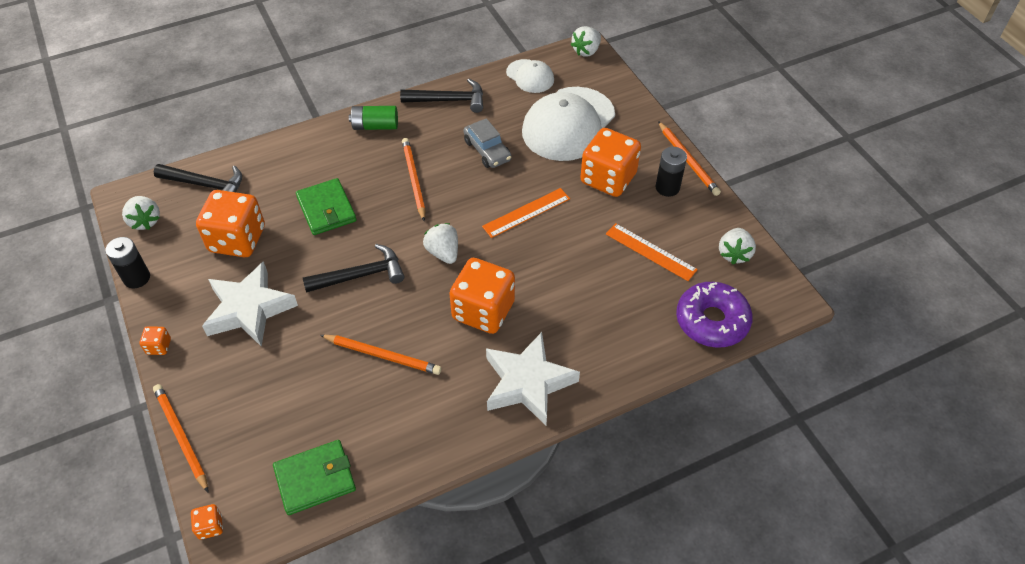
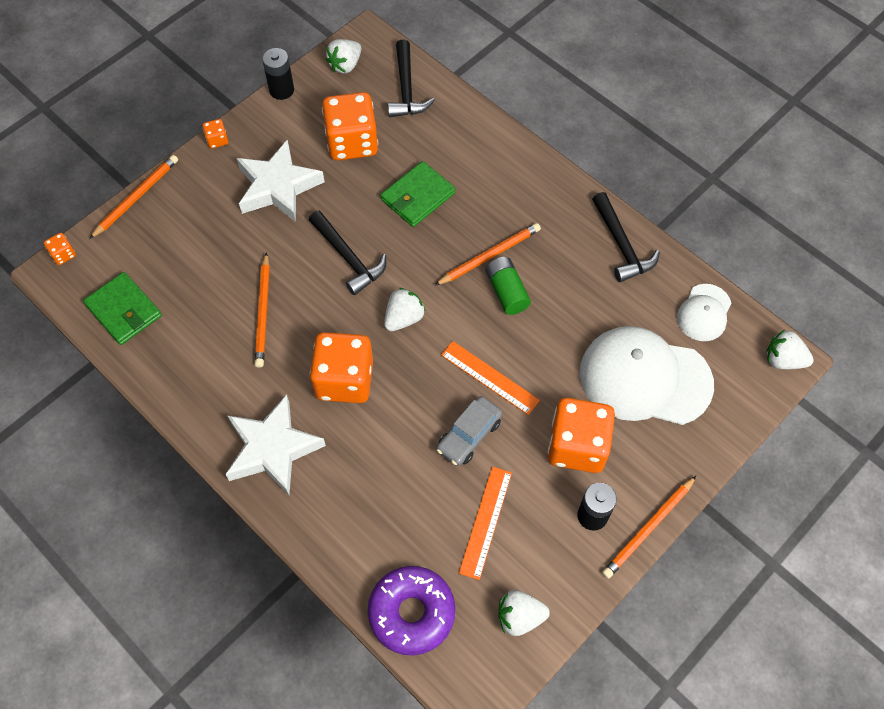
camera: 70 degrees right, 10 degrees up
green battery [349,106,398,130] -> green battery moved to [486,257,531,315]
grey car [464,118,512,168] -> grey car moved to [436,396,502,466]

